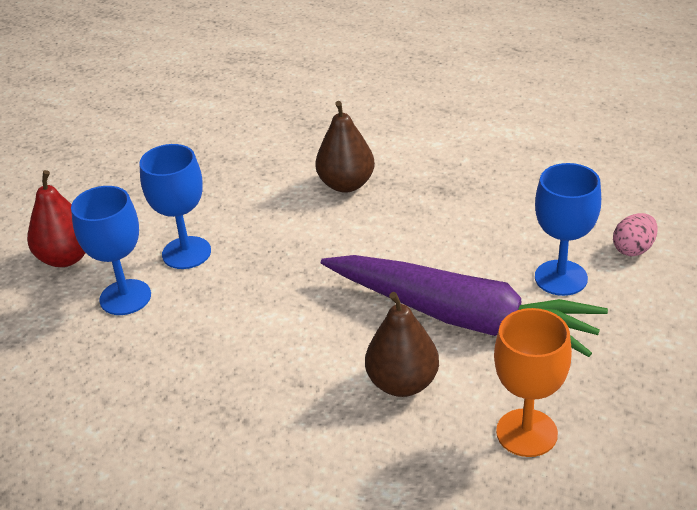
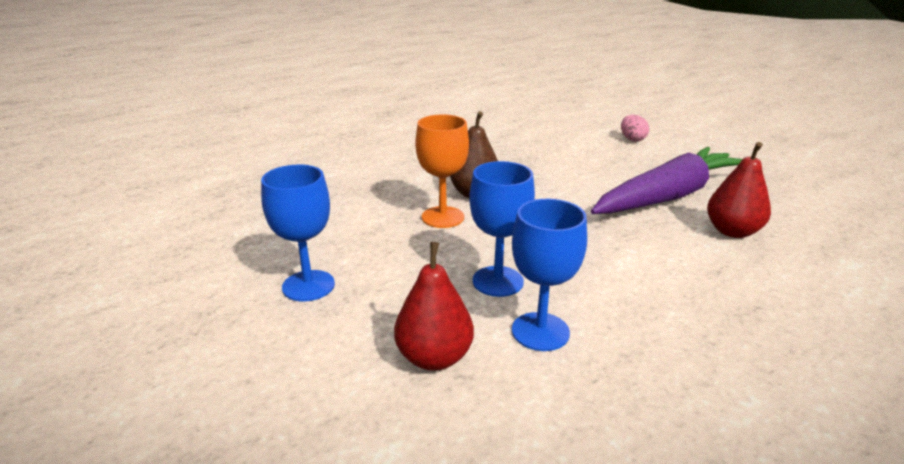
camera: 65 degrees left, 10 degrees down
brown pear [365,292,439,397] -> red pear [707,142,771,238]
orange goblet [494,308,572,457] -> orange goblet moved to [415,115,469,228]
blue goblet [535,163,601,296] -> blue goblet moved to [261,165,335,301]

